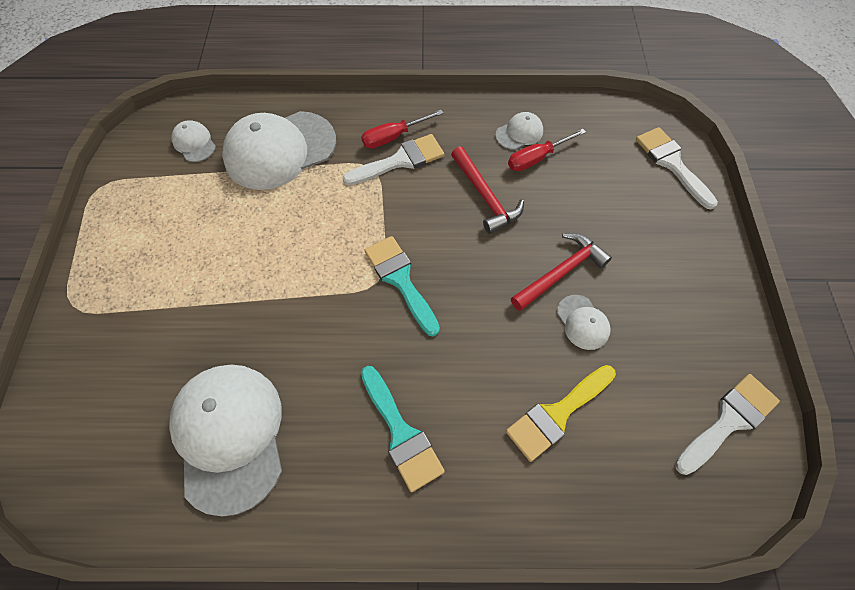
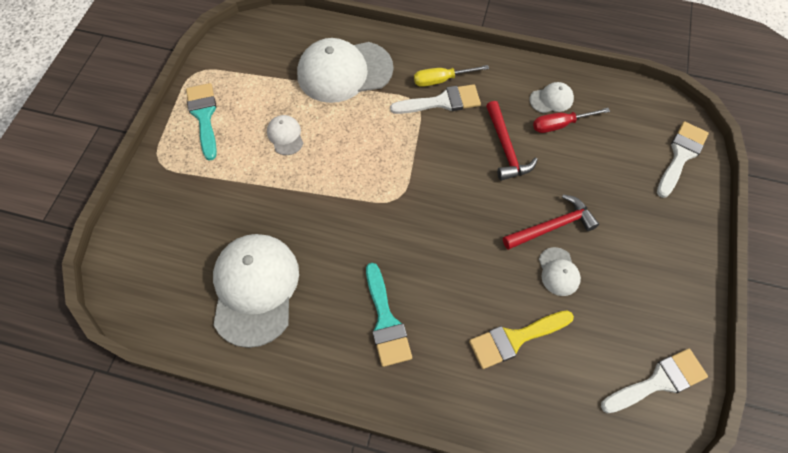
camera: 15 degrees right, 0 degrees up
white cap [172,120,216,162] -> white cap moved to [267,115,304,155]
red screwdriver [361,110,443,149] -> yellow screwdriver [414,65,489,87]
turquoise brush [365,236,440,336] -> turquoise brush moved to [186,83,217,161]
white brush [636,127,718,209] -> white brush turned 45 degrees clockwise [657,122,709,198]

